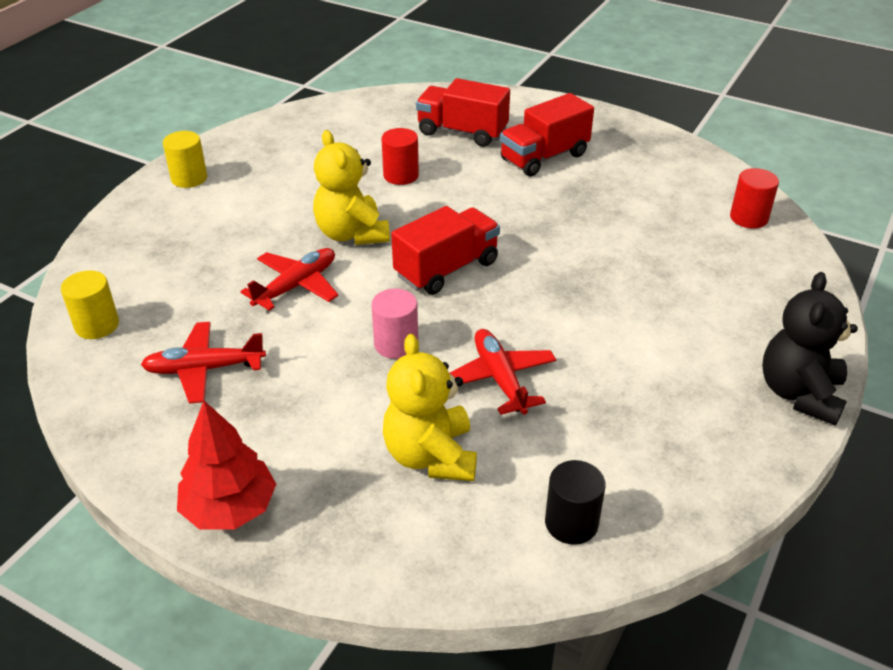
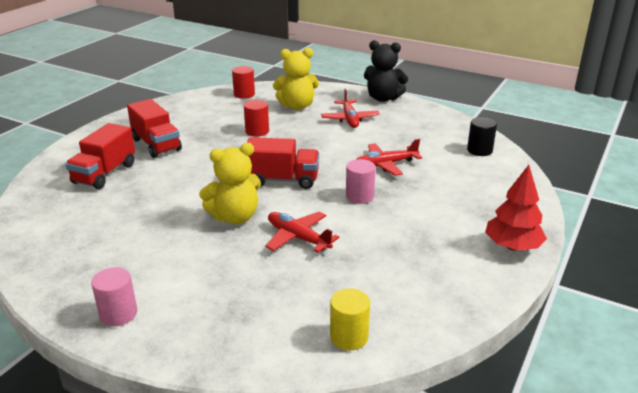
camera: 90 degrees left, 10 degrees down
red plane [141,322,266,404] -> red plane moved to [321,89,380,128]
yellow cylinder [163,131,207,188] -> pink cylinder [91,267,137,326]
red cylinder [381,128,419,185] -> red cylinder moved to [244,100,269,137]
yellow teddy bear [383,334,477,481] -> yellow teddy bear moved to [273,48,319,110]
red truck [391,206,500,295] -> red truck turned 135 degrees clockwise [247,137,319,189]

